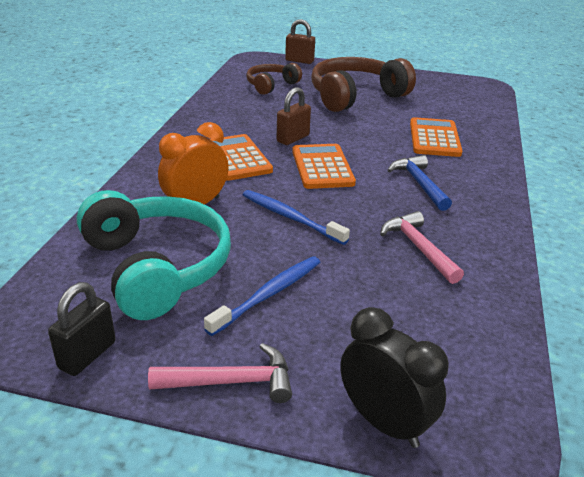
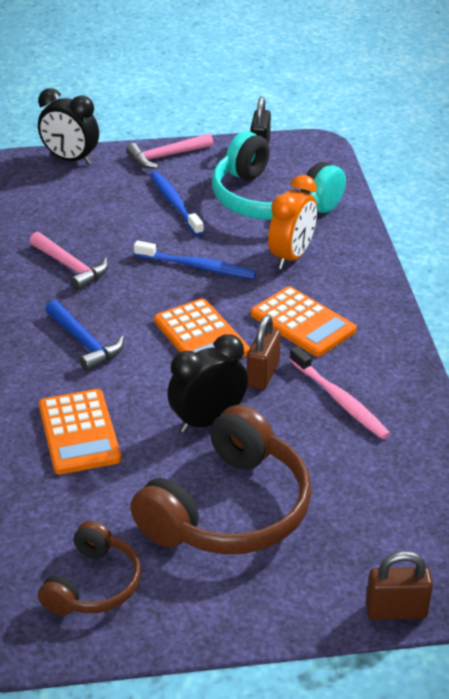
camera: 160 degrees right, 5 degrees up
blue toothbrush [204,256,320,336] -> blue toothbrush turned 135 degrees clockwise [150,171,204,236]
brown headphones [246,63,302,95] -> brown headphones moved to [38,521,141,615]
none -> black clock [167,334,248,433]
none -> pink toothbrush [289,346,391,439]

